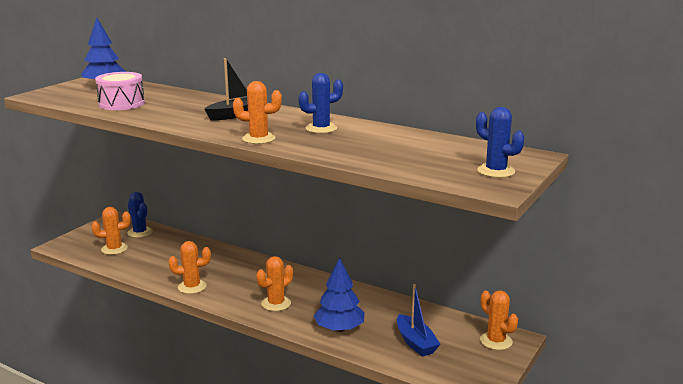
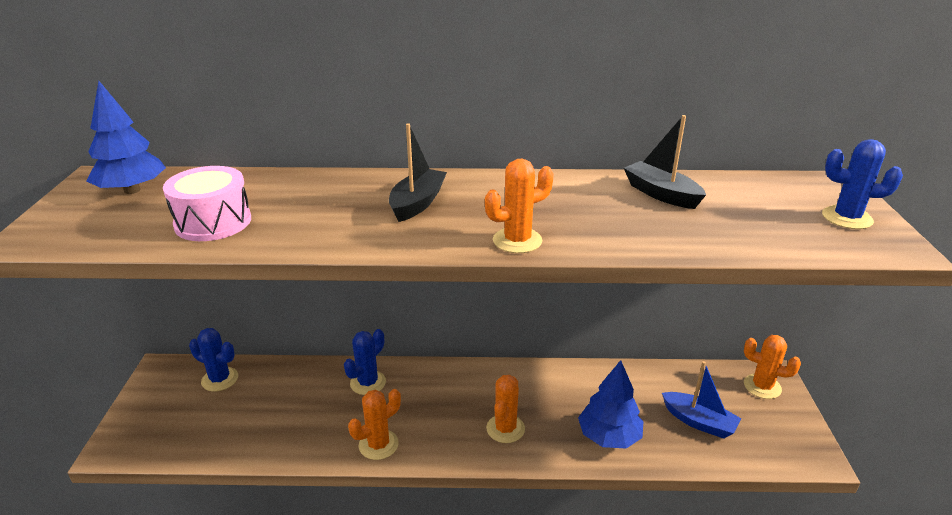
camera: 30 degrees left, 10 degrees up
orange cactus [92,207,131,255] -> none
blue cactus [298,73,343,133] -> blue cactus moved to [344,329,386,395]
none -> black boat [624,115,706,209]

